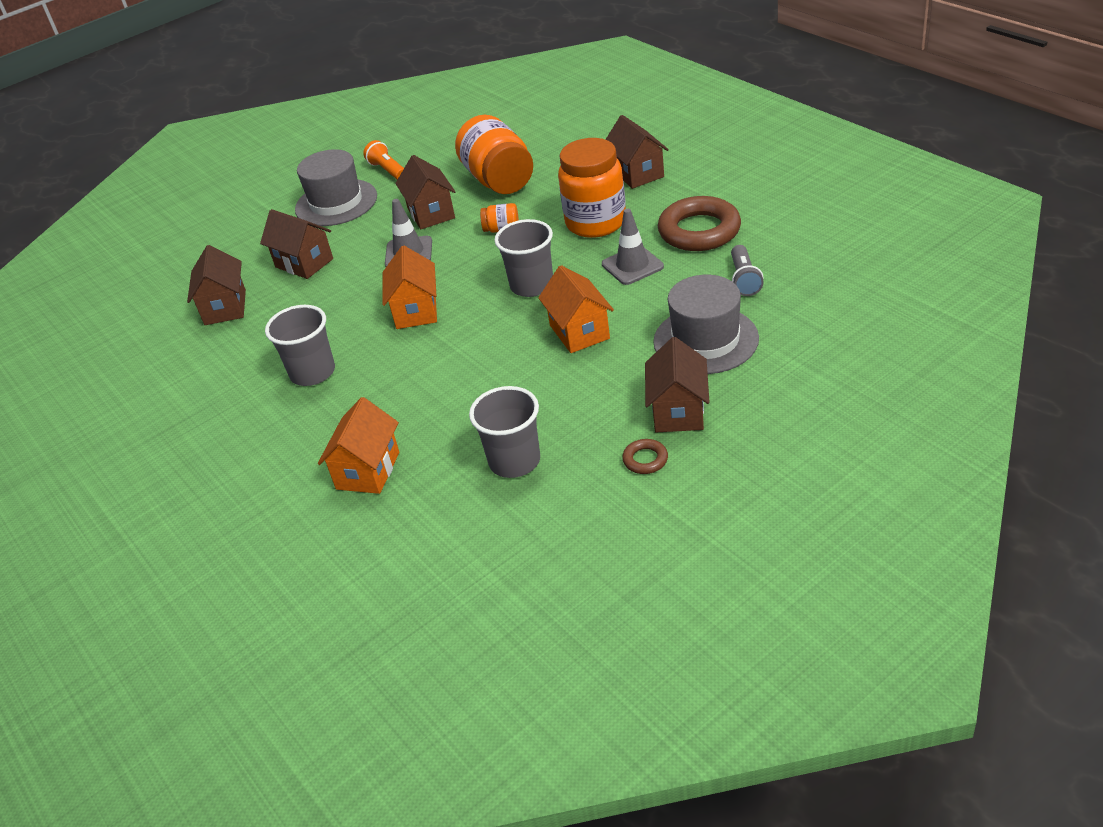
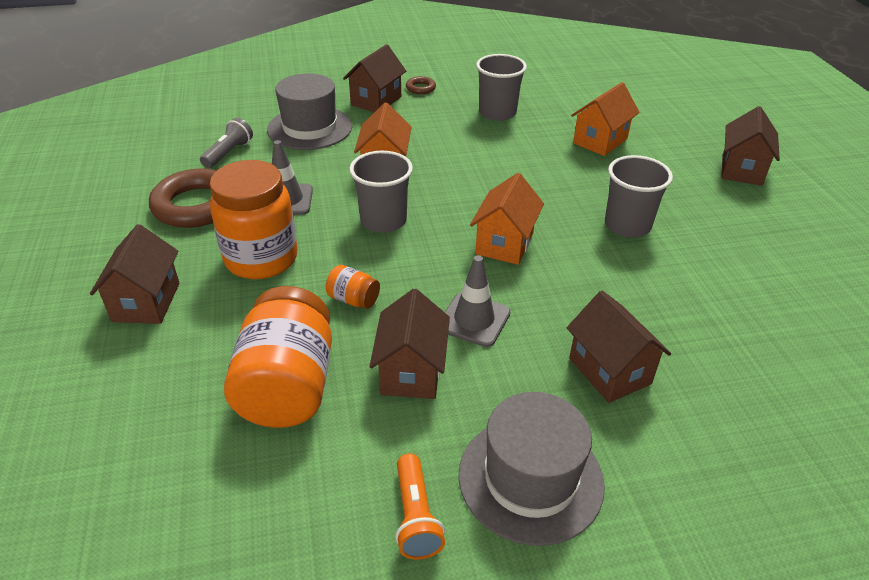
camera: 160 degrees left, 0 degrees up
brown house [187,245,246,325] -> brown house moved to [721,106,780,186]

